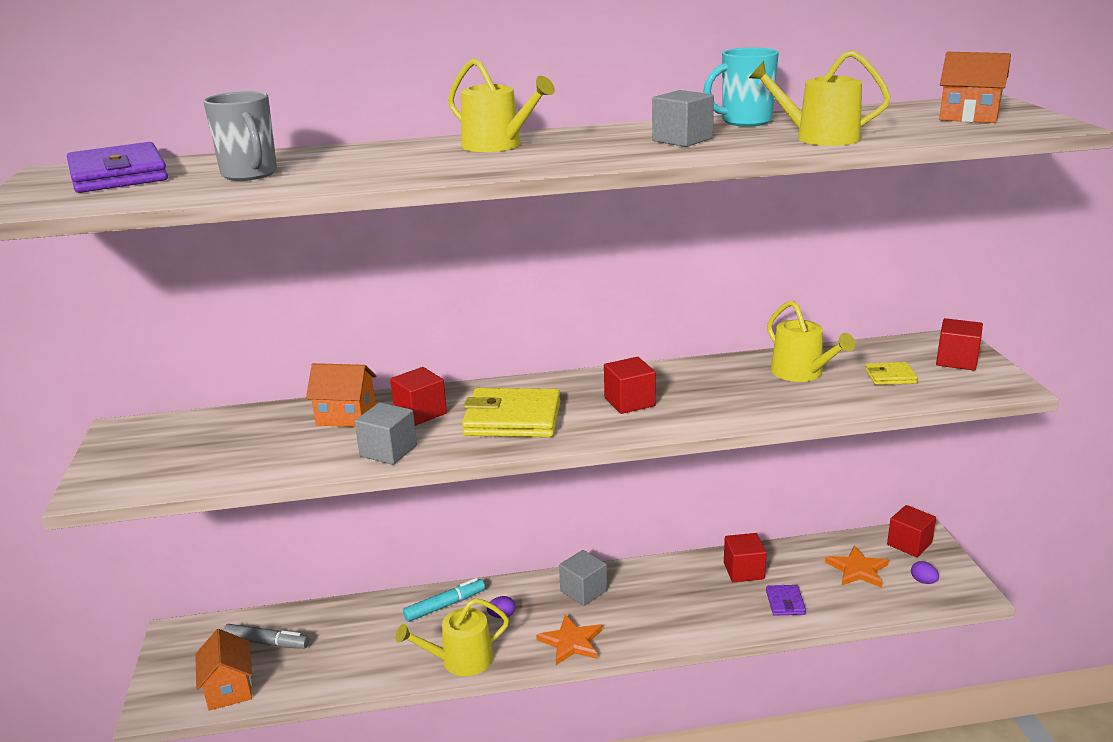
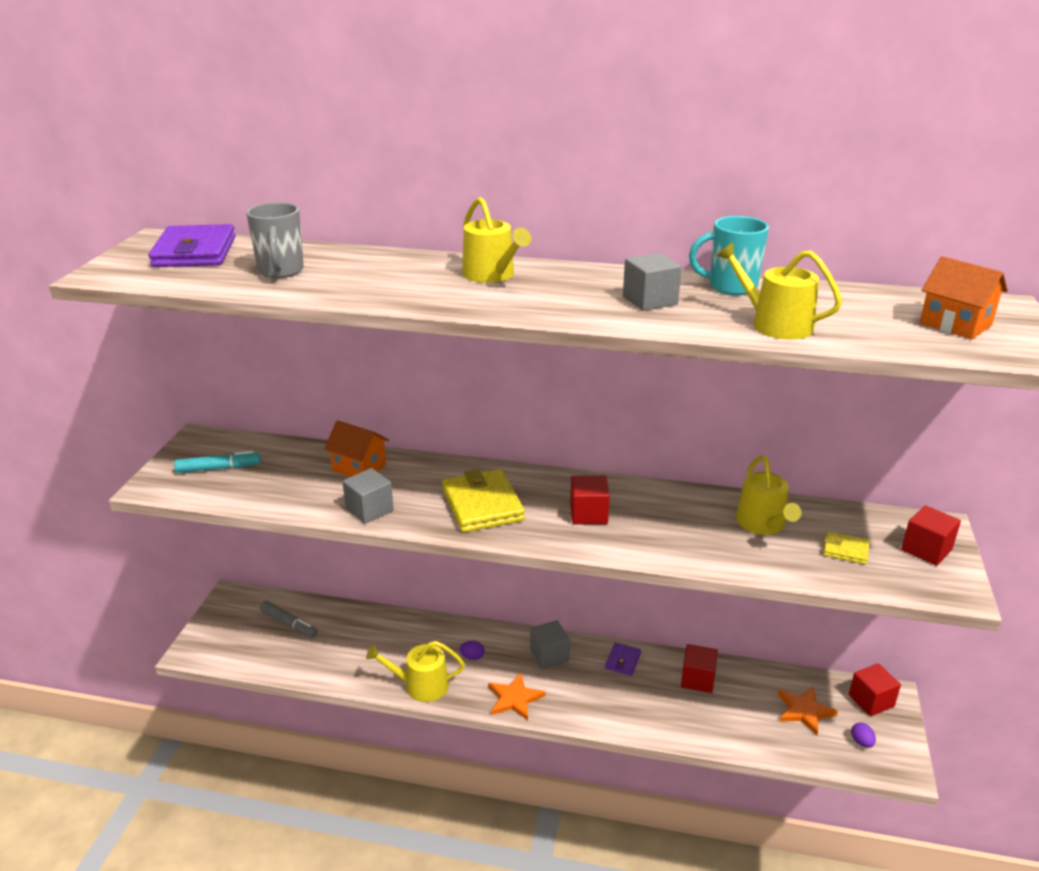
camera: 20 degrees right, 5 degrees up
orange house [195,629,252,710] -> none
red cube [390,367,447,426] -> none
turquoise marker [403,578,485,622] -> turquoise marker moved to [174,451,261,473]
yellow wallet [462,388,561,437] -> yellow wallet turned 45 degrees clockwise [442,469,525,532]
purple wallet [766,585,806,616] -> purple wallet moved to [605,643,641,676]

